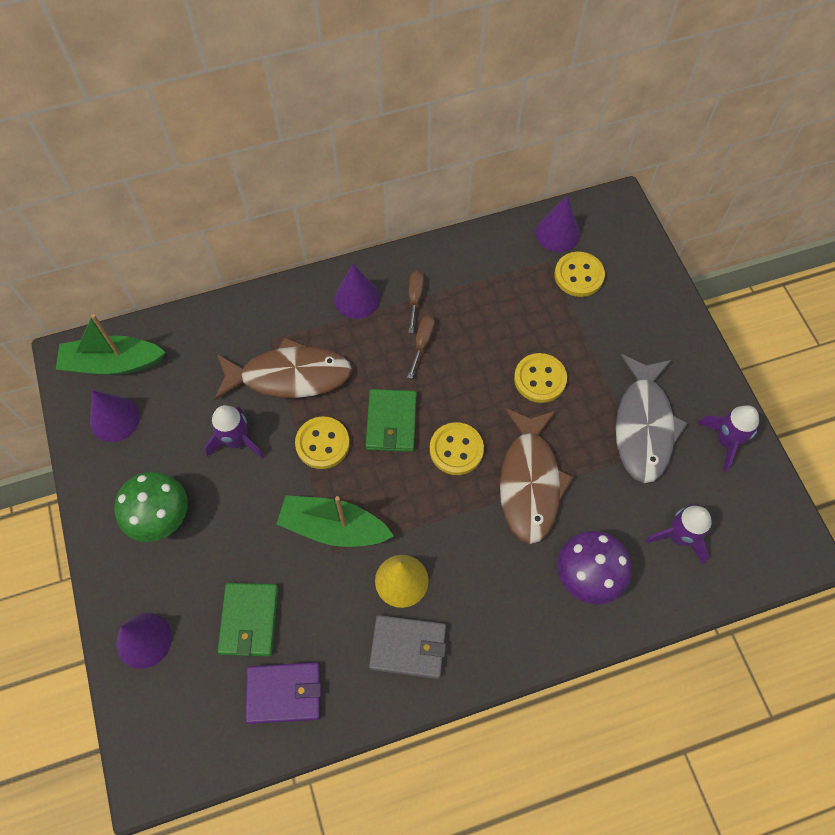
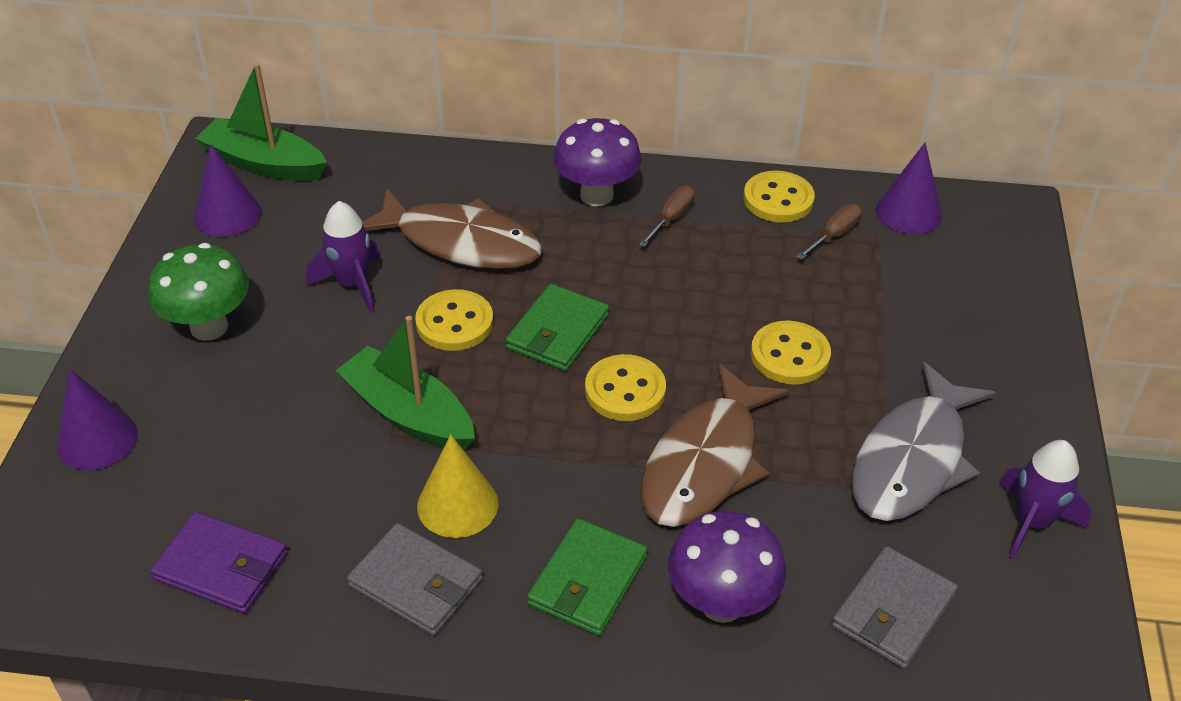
camera: 25 degrees right, 20 degrees down
green wallet [218,583,278,656] -> green wallet moved to [527,518,647,636]
purple cone [334,264,380,319] -> purple mushroom [553,118,642,206]
brown screwdriver [407,315,435,379] -> brown screwdriver moved to [796,204,862,260]
yellow button [555,252,605,297] -> yellow button moved to [744,171,815,223]
purple rocket [645,503,712,565] -> grey wallet [832,546,958,669]

